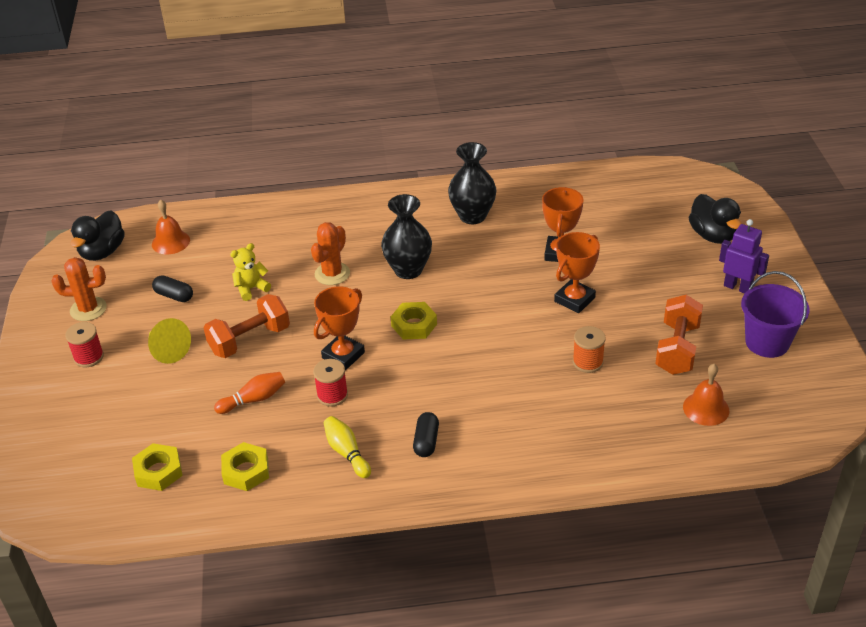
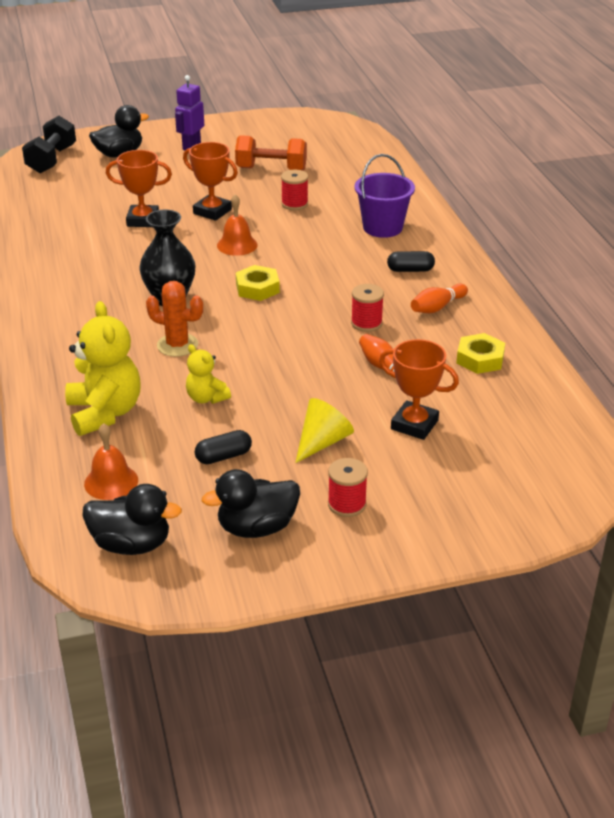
camera: 100 degrees left, 5 degrees down
orange cactus [51,257,107,321] -> black duck [202,469,300,538]
yellow nut [132,443,183,491] -> none
black capsule [152,275,193,302] -> black capsule turned 45 degrees clockwise [195,430,252,464]
orange dumbbell [204,294,290,358] -> none
orange trophy [314,286,365,370] -> orange trophy moved to [379,339,459,440]
yellow bowling pin [324,416,371,478] -> orange bowling pin [411,284,468,313]
black vase [448,142,496,224] -> none
orange spool [573,326,606,373] -> red spool [281,170,308,210]
orange bell [683,364,729,426] -> orange bell moved to [217,194,258,256]
purple bucket [741,271,809,358] -> purple bucket moved to [354,154,415,238]
none -> black dumbbell [22,116,76,173]
none -> yellow teddy bear [65,301,141,436]

